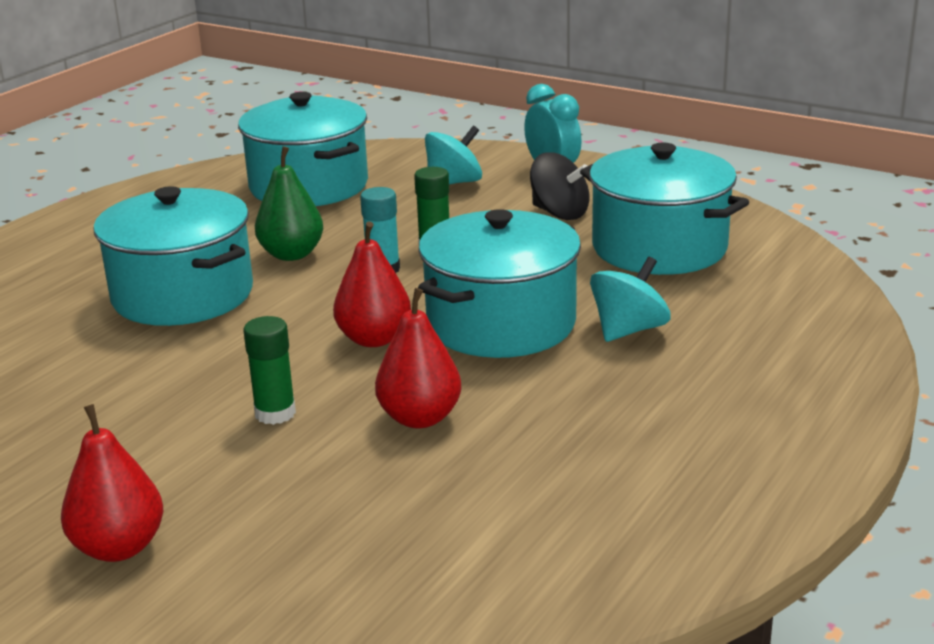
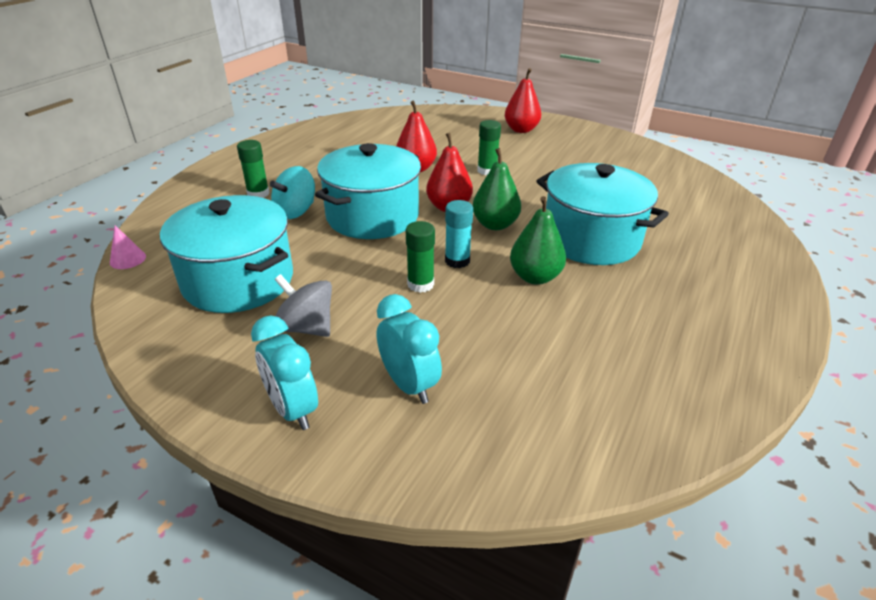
camera: 175 degrees right, 10 degrees up
turquoise pot [238,92,368,206] -> none
turquoise spinning top [425,126,482,185] -> turquoise clock [377,294,442,404]
black spinning top [530,152,590,220] -> grey spinning top [274,274,332,337]
none -> pink cone [110,225,146,269]
none -> green glue stick [237,140,269,198]
none -> green pear [473,148,521,230]

